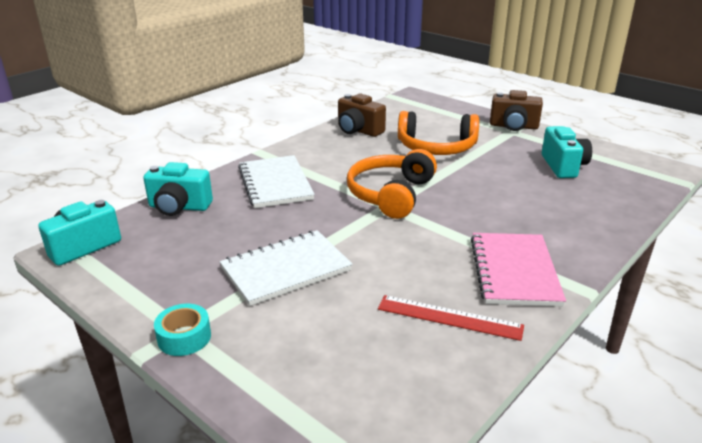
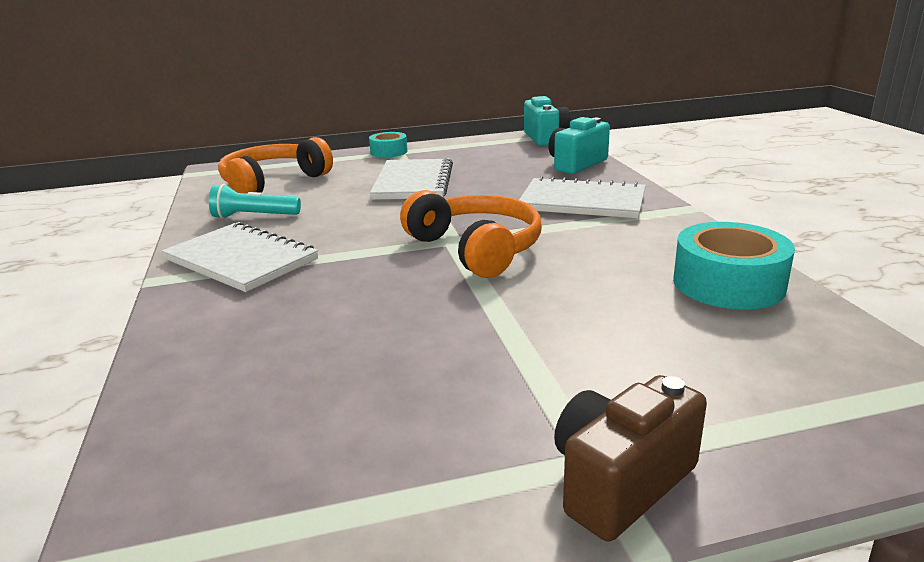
camera: 125 degrees right, 5 degrees down
brown camera [338,94,386,137] -> turquoise tape [673,222,795,309]
red ruler [378,295,524,341] -> turquoise flashlight [209,184,301,219]
orange headphones [398,111,479,155] -> orange headphones moved to [218,137,333,193]
pink notebook [471,233,566,307] -> white notebook [162,222,318,292]
turquoise camera [542,126,592,178] -> none

